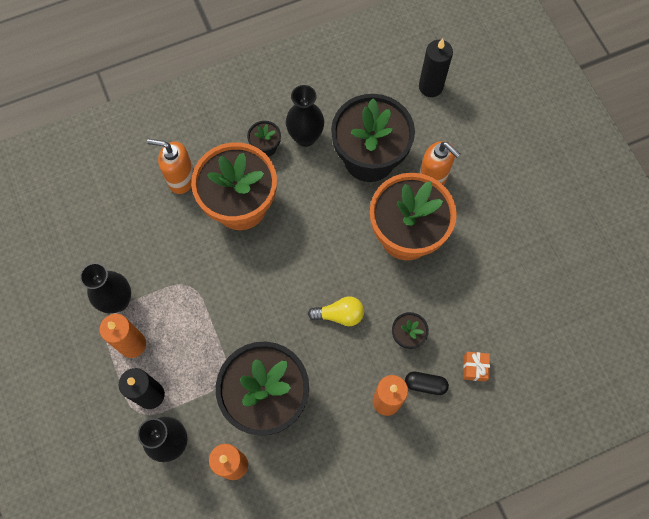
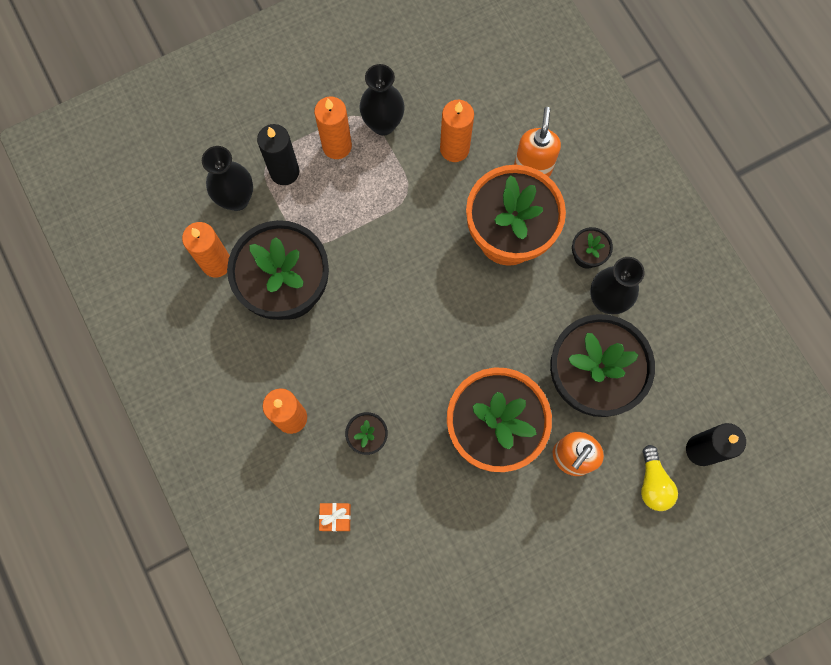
camera: 85 degrees right, 5 degrees up
yellow light bulb [308,296,364,326] -> yellow light bulb moved to [641,445,678,511]
black capsule [405,372,449,395] -> none
none -> orange candle [440,100,474,162]

